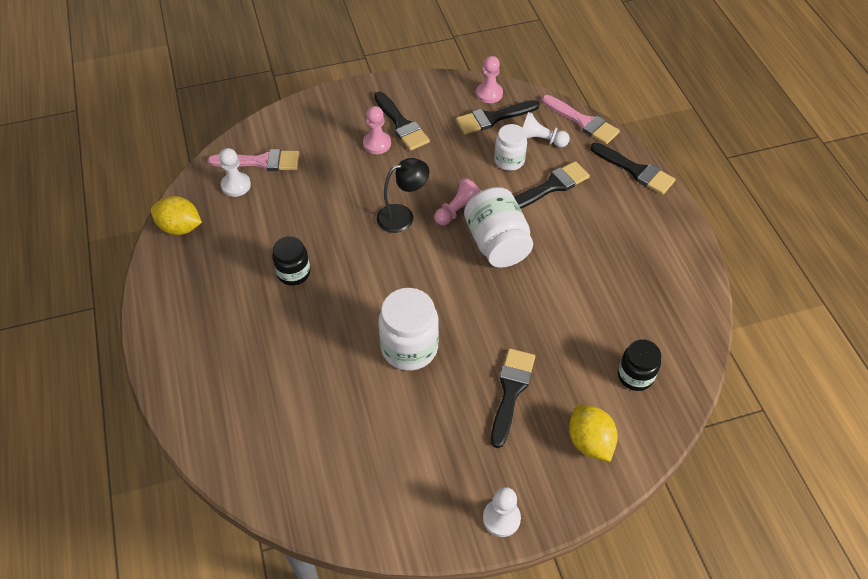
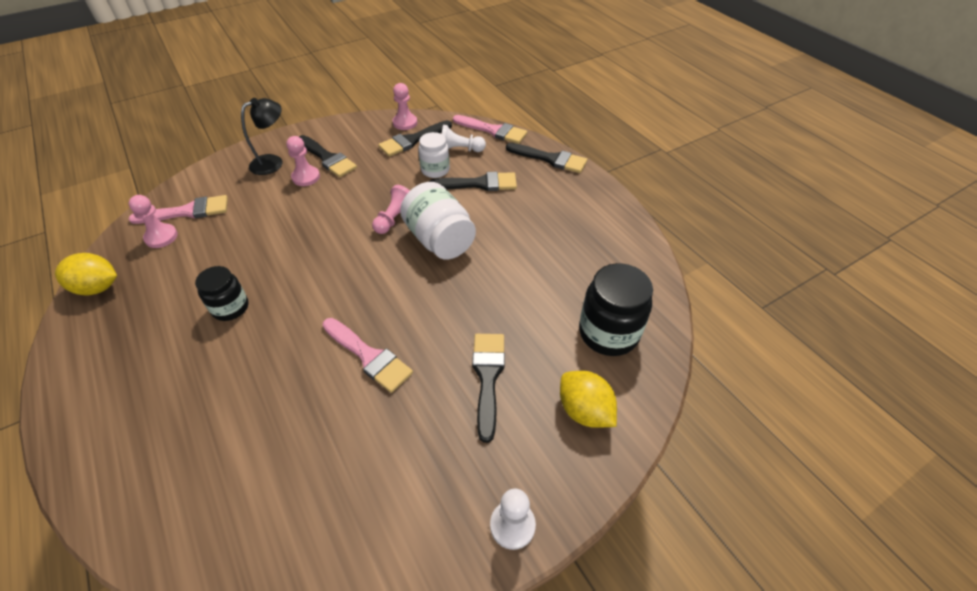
camera: 15 degrees left, 5 degrees down
white pawn [219,148,251,197] -> pink pawn [129,195,178,248]
black lamp [377,158,430,233] -> black lamp moved to [241,98,283,175]
white jar [378,288,439,371] -> pink brush [323,318,413,393]
black brush [514,161,590,209] -> black brush turned 45 degrees clockwise [429,172,517,191]
black jar [618,339,661,391] -> black jar [579,263,653,356], size x1.60

